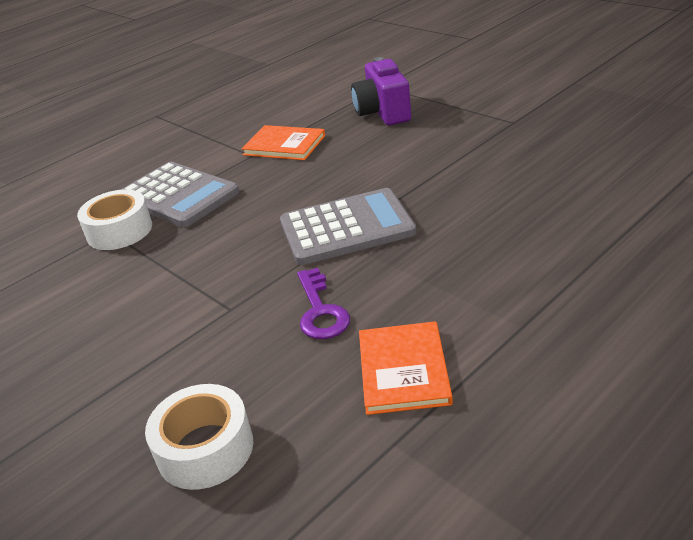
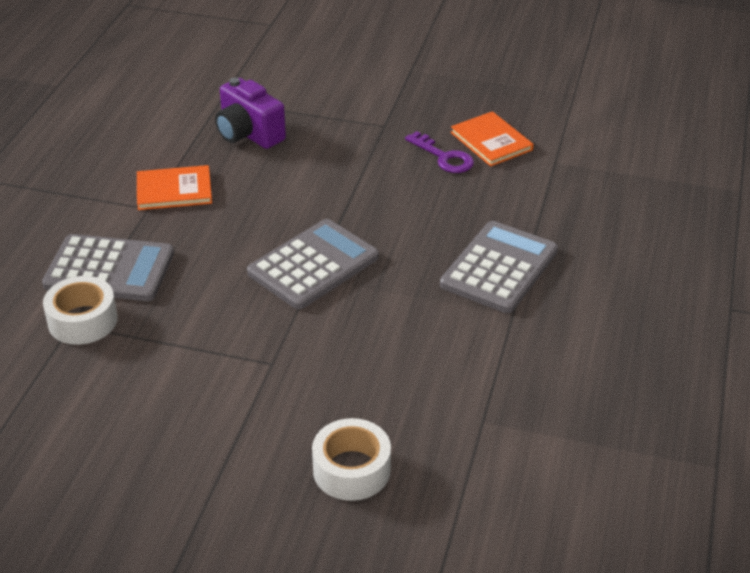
camera: 35 degrees left, 5 degrees up
purple key [297,268,350,339] -> purple key moved to [405,131,474,173]
orange book [359,321,453,415] -> orange book moved to [451,111,534,166]
none -> grey calculator [440,221,558,313]

